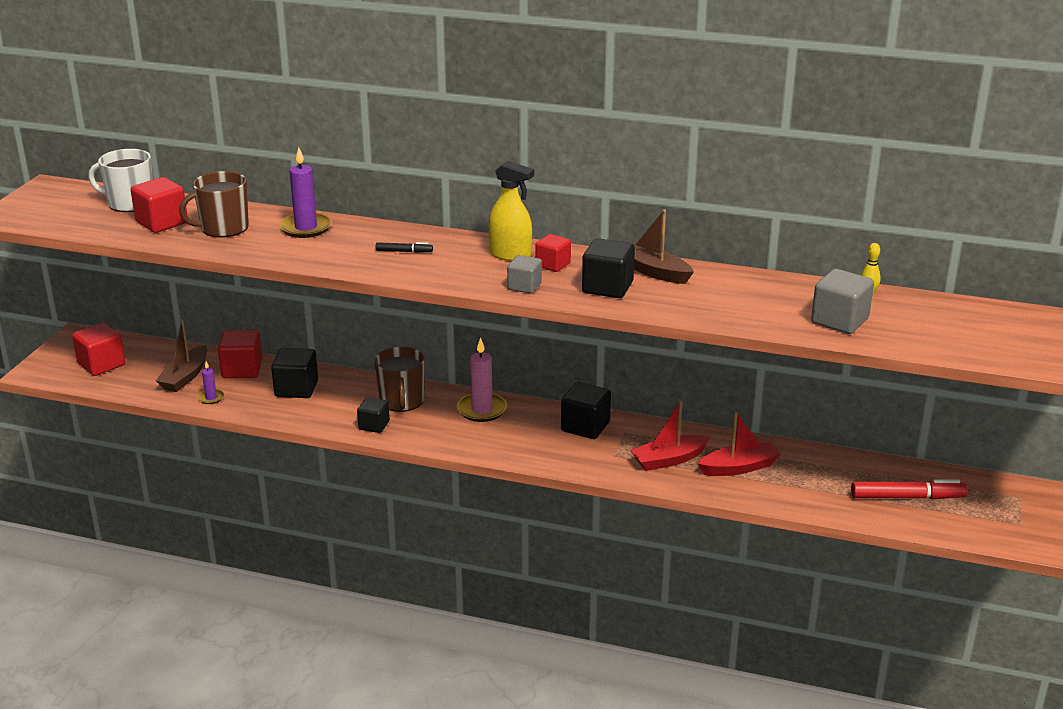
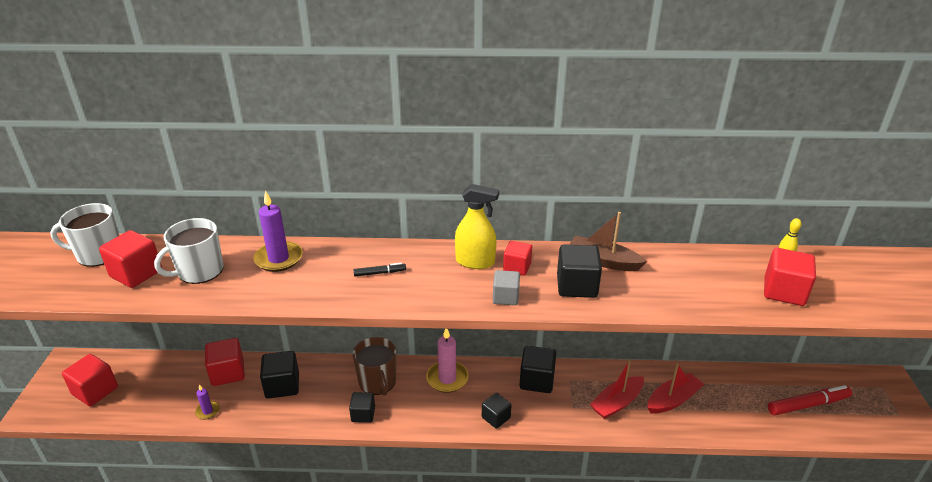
camera: 15 degrees left, 5 degrees up
brown boat [156,319,207,392] -> none
brown mug [179,171,249,238] -> white mug [154,218,223,284]
grey cube [811,269,874,334] -> red cube [764,248,816,306]
none -> black cube [482,393,511,429]

